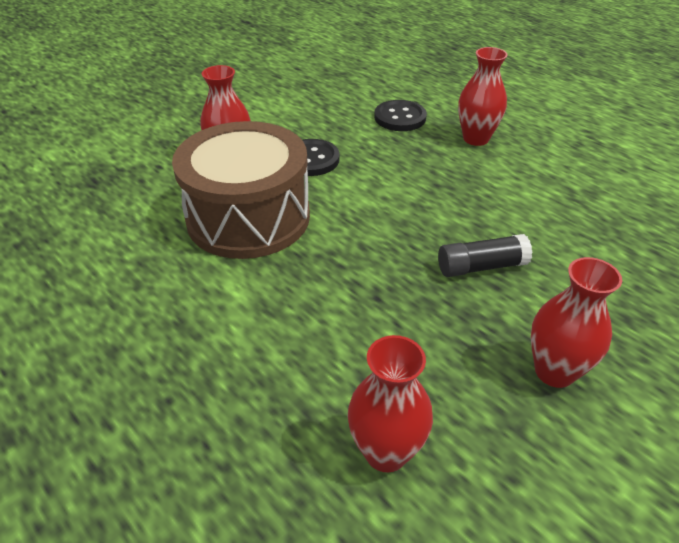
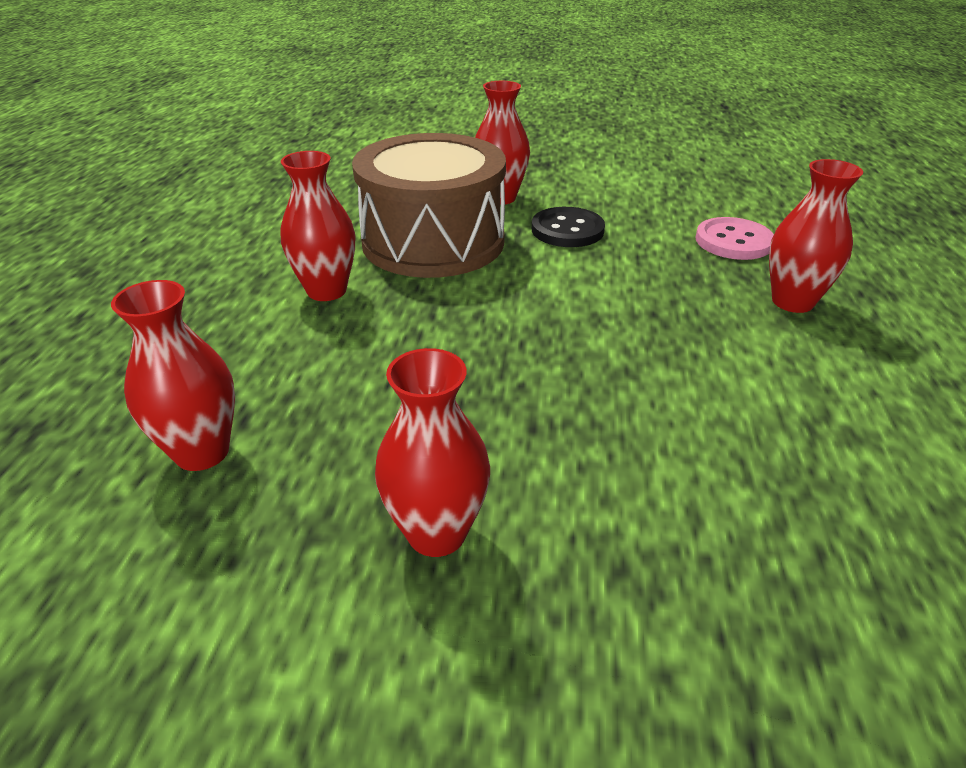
camera: 50 degrees right, 5 degrees down
black button [374,100,427,131] -> pink button [695,217,774,260]
black glue stick [438,234,533,277] -> none
none -> red vase [281,151,355,301]

